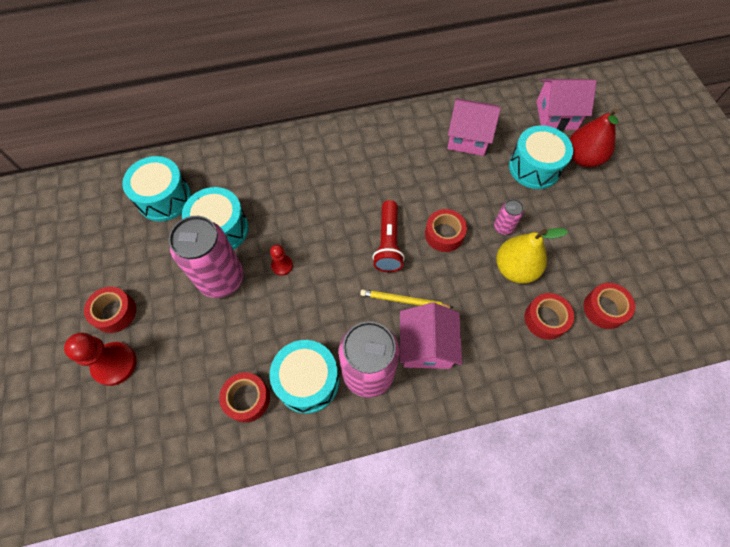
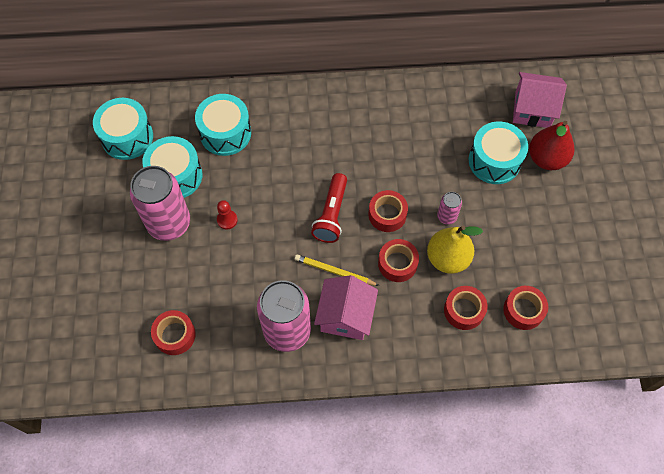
camera: 10 degrees right, 0 degrees up
red pawn [64,333,137,386] -> none
red tape [84,287,136,333] -> red tape moved to [378,239,419,282]
turquoise drum [269,340,339,414] -> turquoise drum moved to [195,94,251,156]
pink house [447,98,501,156] -> none

